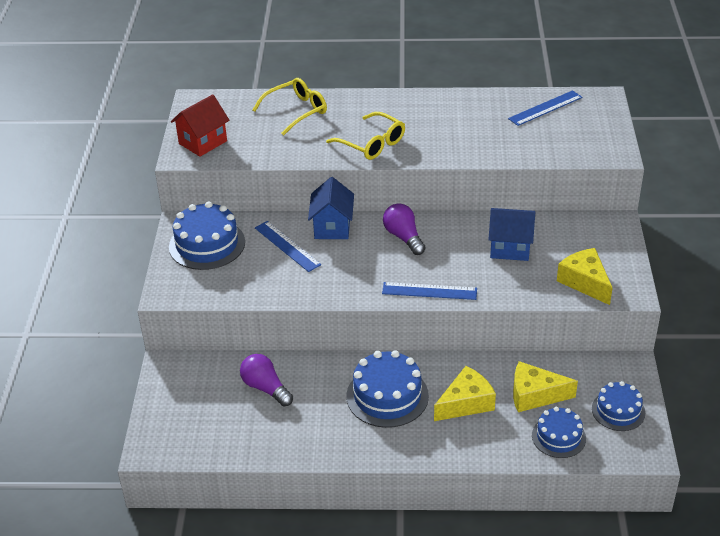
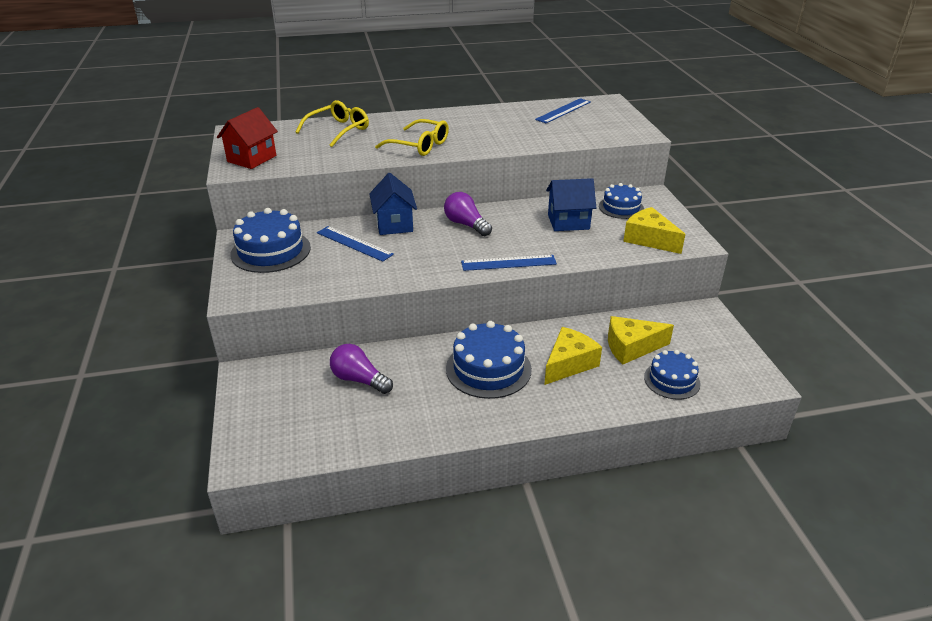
camera: 15 degrees left, 5 degrees down
blue cake [592,381,645,431] -> blue cake moved to [599,183,644,219]

